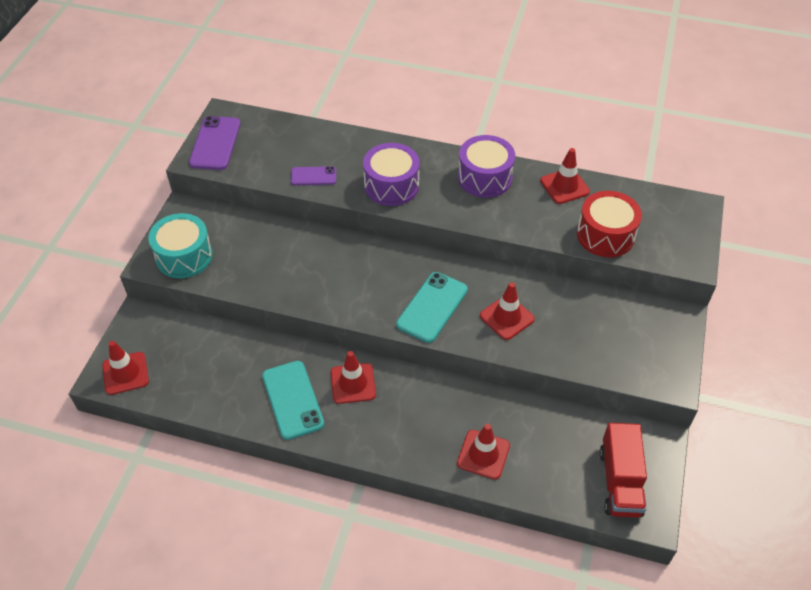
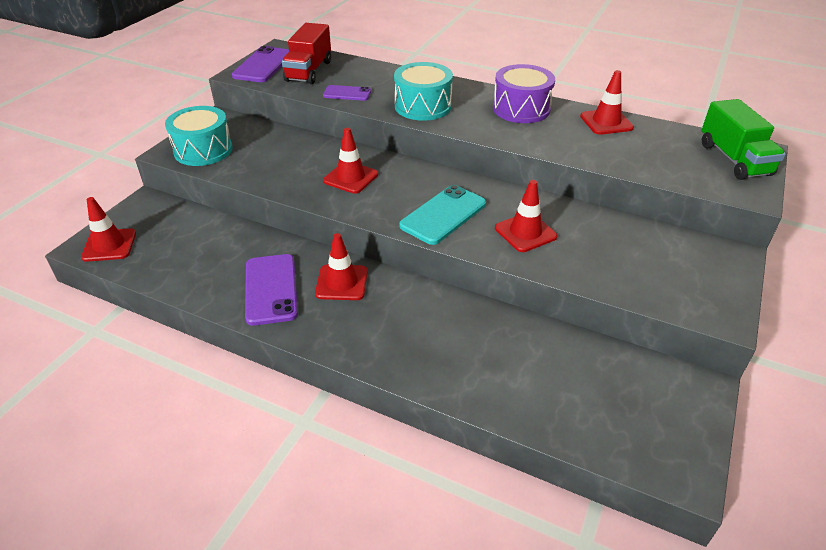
camera: 10 degrees right, 10 degrees down
turquoise phone [262,361,324,440] -> purple phone [245,254,298,326]
purple drum [363,143,420,206] -> turquoise drum [394,62,453,121]
red traffic cone [457,424,510,480] -> red traffic cone moved to [323,128,378,194]
red drum [577,191,642,257] -> none
red truck [599,423,647,518] -> red truck moved to [282,23,331,84]
none -> green truck [702,99,786,180]

